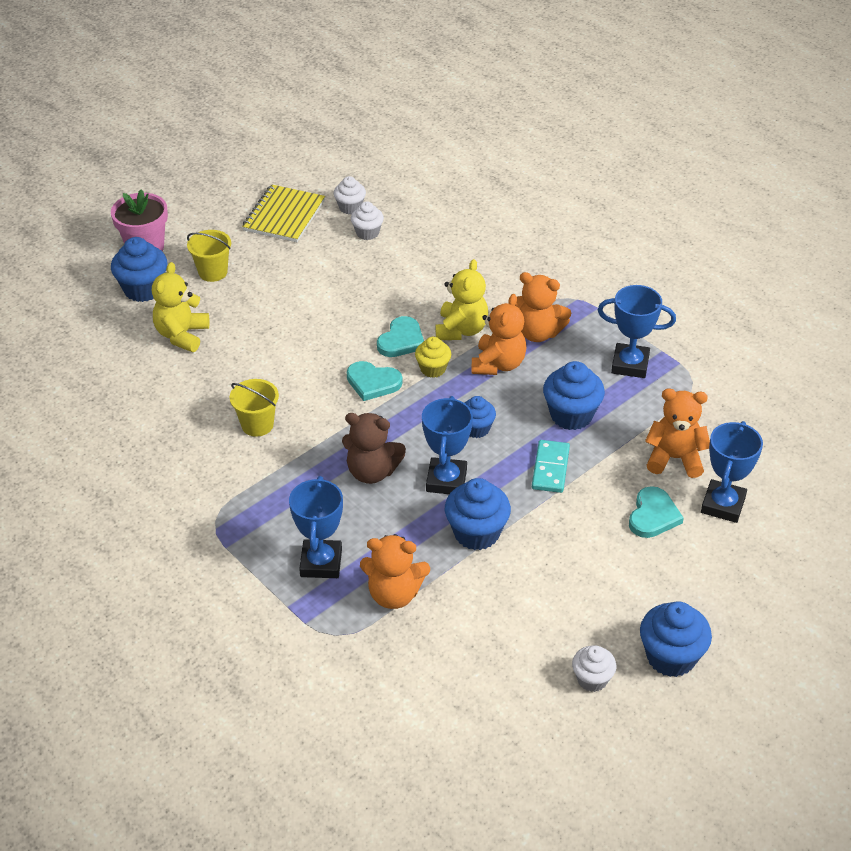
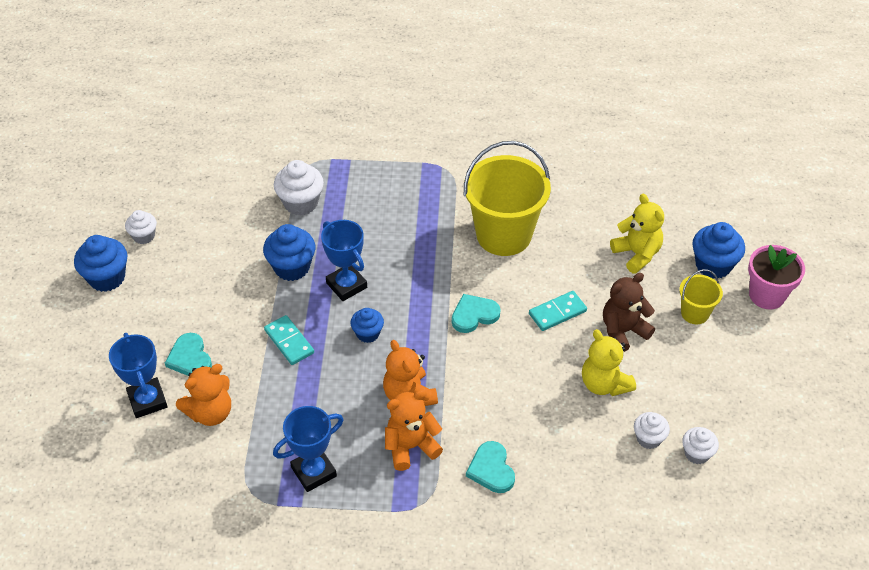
camera: 135 degrees right, 5 degrees up
yellow bucket [230,379,279,437] -> yellow bucket [464,141,551,256], size x2.09
yellow notebook [242,184,325,242] -> none
blue trophy [289,476,343,578] -> none
brown teddy bear [342,413,406,484] -> brown teddy bear moved to [603,273,655,352]
orange teddy bear [360,534,430,609] -> white cupcake [274,160,324,216]
turquoise heart [377,316,424,357] -> turquoise heart moved to [466,441,515,493]
yellow cupcake [415,337,451,378] -> none
yellow teddy bear [436,259,488,340] -> yellow teddy bear moved to [582,329,636,396]
blue cupcake [543,361,605,430] -> none
none -> turquoise domino [529,291,587,331]

